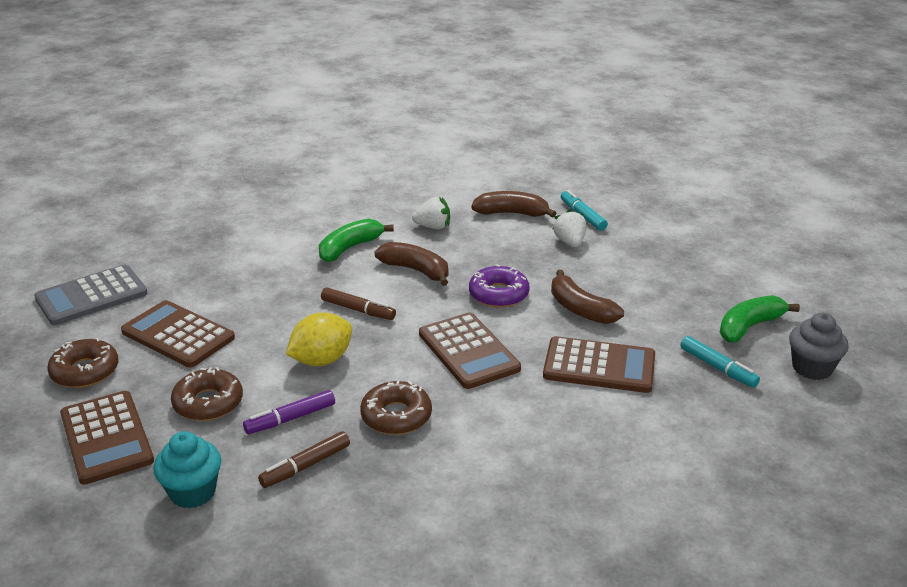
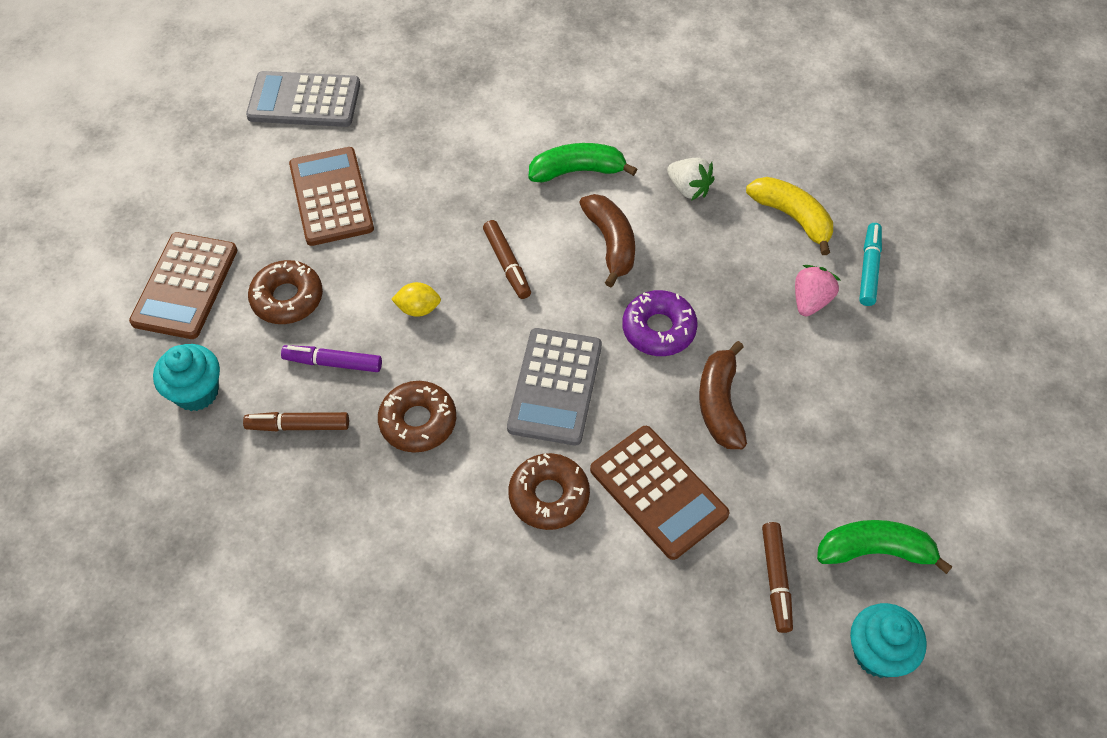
camera: 40 degrees right, 25 degrees up
brown donut [47,338,118,388] -> brown donut moved to [508,453,590,530]
yellow lemon [286,312,352,366] -> yellow lemon [391,282,441,317], size x0.59
brown calculator [419,312,521,389] -> grey calculator [507,328,602,445]
brown banana [471,191,557,218] -> yellow banana [746,177,833,255]
white strawberry [552,209,586,247] -> pink strawberry [795,265,841,316]
turquoise marker [680,336,760,388] -> brown marker [762,522,793,633]
grey cupcake [789,313,849,380] -> turquoise cupcake [850,603,927,678]

